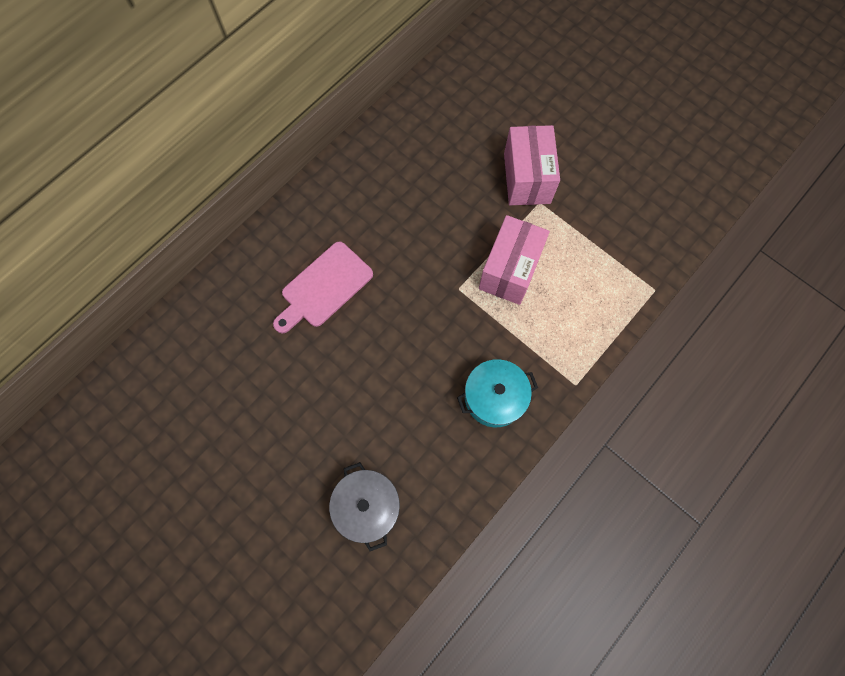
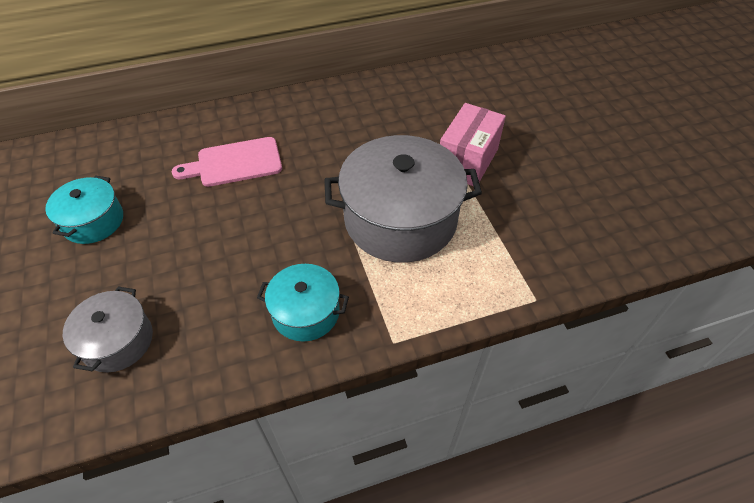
camera: 30 degrees right, 20 degrees down
pink box [479,215,550,305] -> grey pot [324,135,482,263]
none -> turquoise pot [45,175,123,244]

